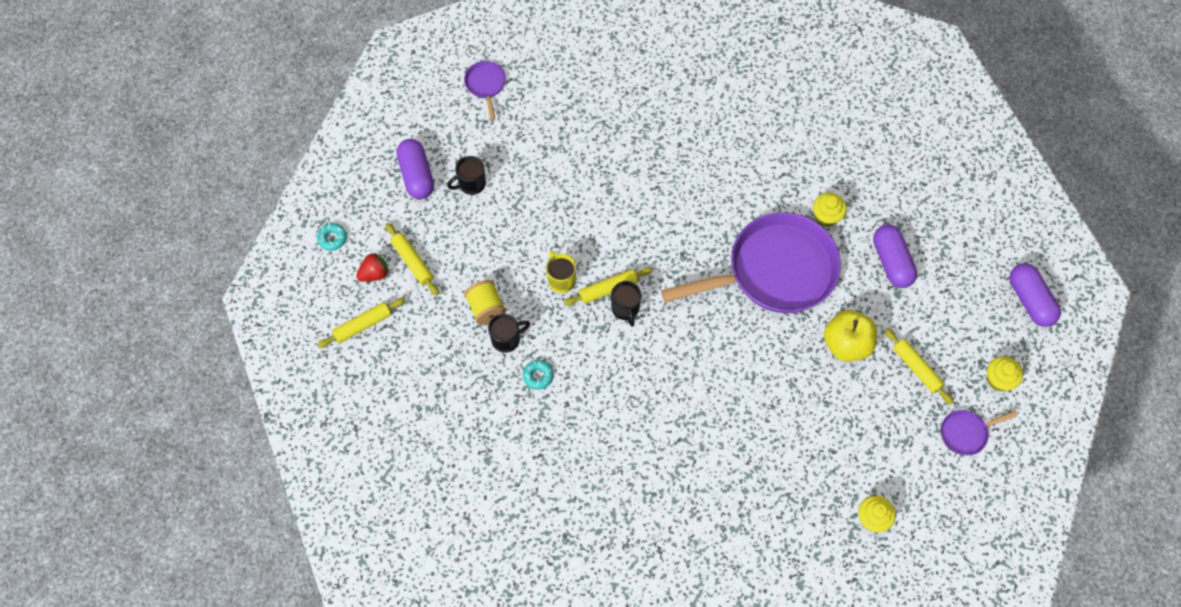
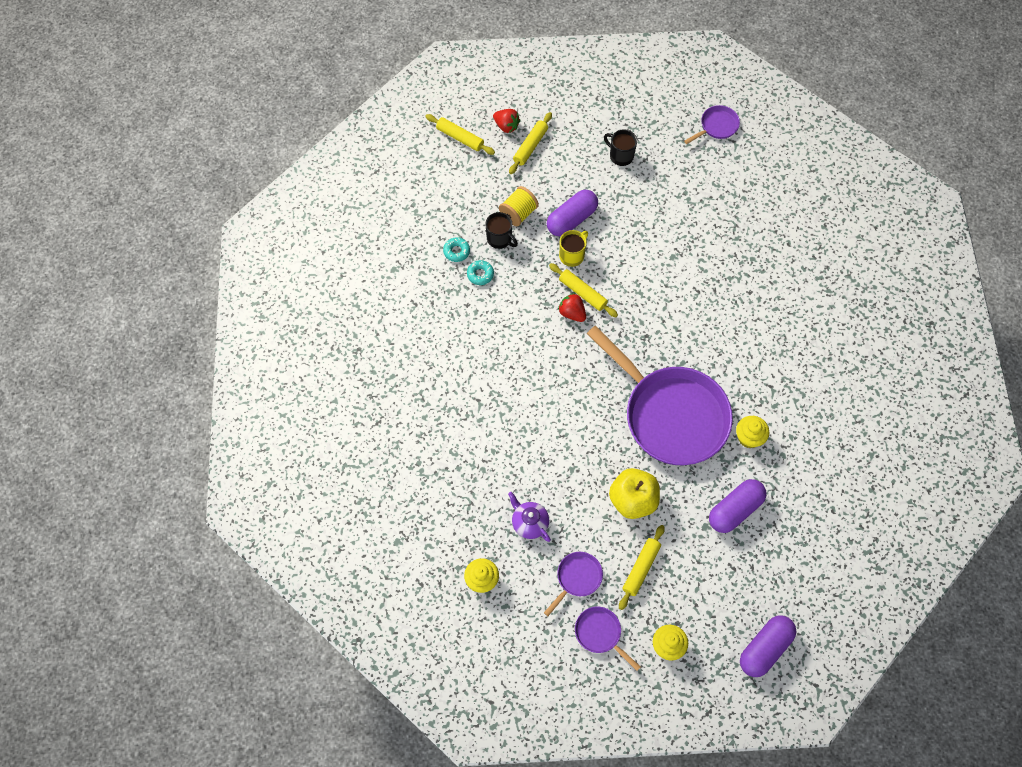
camera: 65 degrees right, 0 degrees up
turquoise donut [317,223,347,251] -> turquoise donut moved to [443,237,470,262]
purple capsule [396,139,434,199] -> purple capsule moved to [547,190,598,236]
black mug [611,281,641,327] -> red strawberry [558,293,586,322]
none -> purple teapot [508,492,551,542]
none -> purple pan [544,552,603,616]

